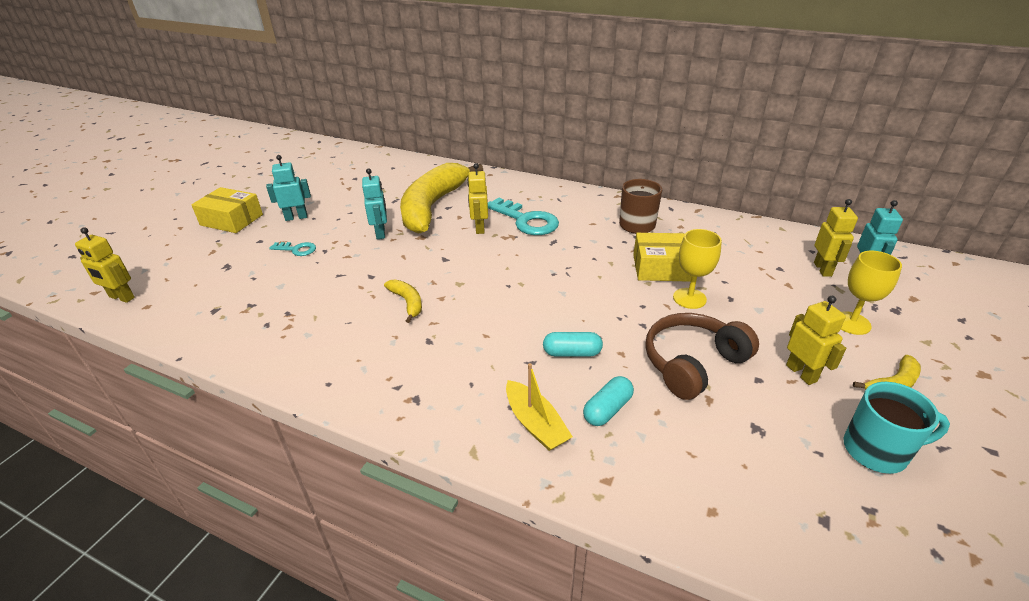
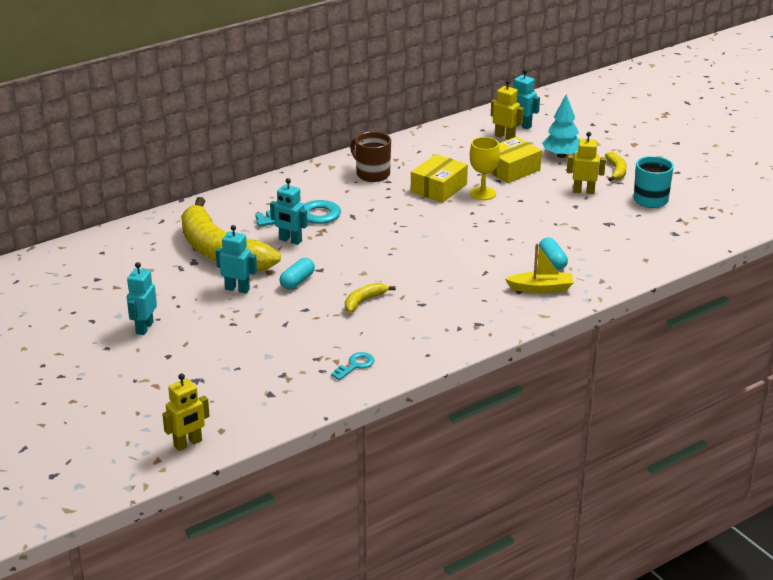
camera: 60 degrees left, 5 degrees down
yellow box [191,187,263,233] -> yellow box moved to [490,137,542,183]
turquoise key [269,242,316,256] -> turquoise key moved to [331,352,374,380]
yellow banana [384,280,422,323] -> yellow banana turned 45 degrees counterclockwise [345,283,396,313]
yellow robot [467,163,488,234] -> turquoise robot [270,178,307,245]
turquoise capsule [543,332,603,357] -> turquoise capsule moved to [280,258,315,289]
brown headphones [645,313,759,400] -> none
yellow goblet [841,251,902,335] -> turquoise tree [542,94,579,158]

